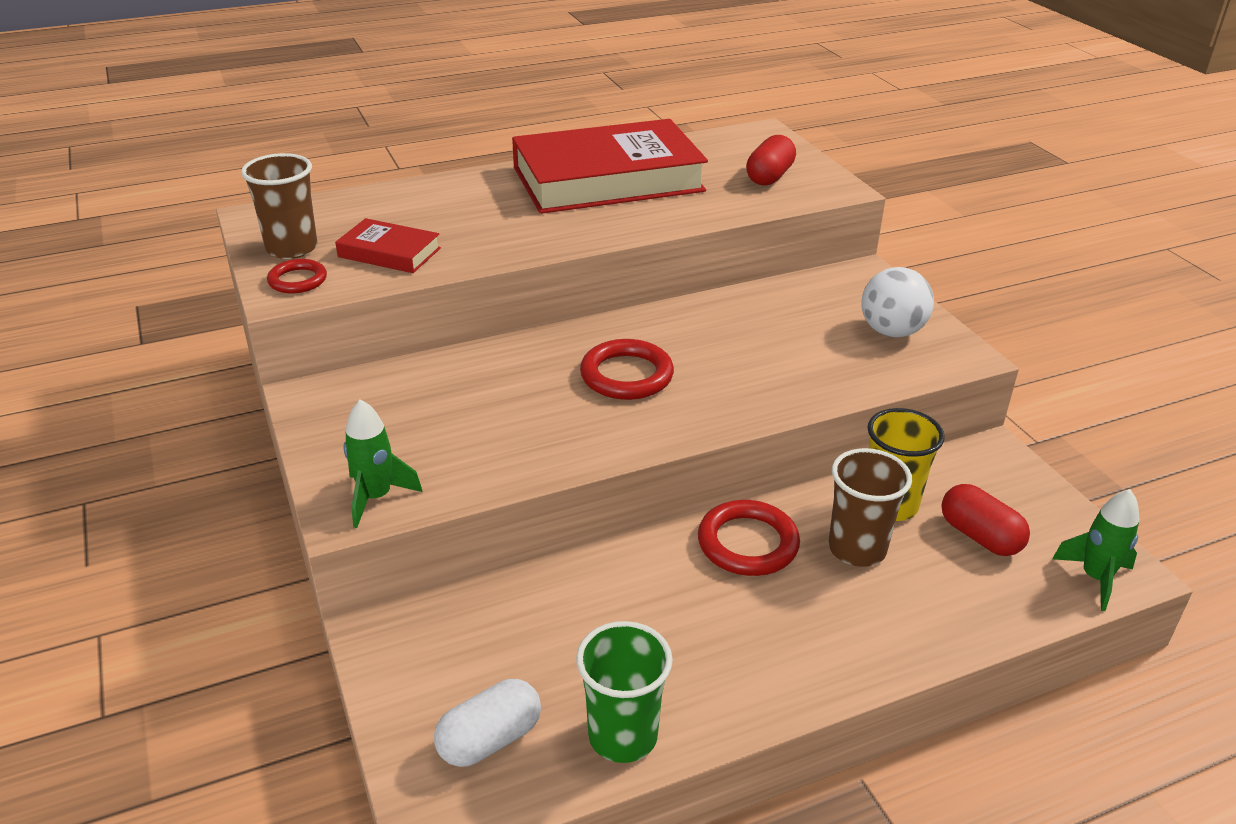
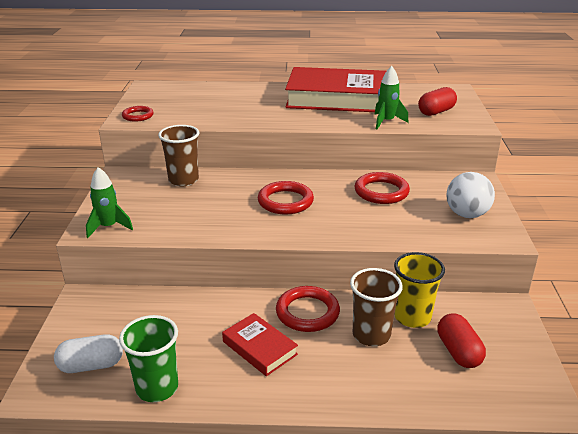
camera: 25 degrees right, 5 degrees down
brown cup [241,153,317,259] -> brown cup moved to [158,125,199,186]
red book [335,218,441,273] -> red book moved to [222,313,298,376]
green rocket [1052,489,1139,611] -> green rocket moved to [374,66,408,129]
none -> red ring [355,172,410,204]

